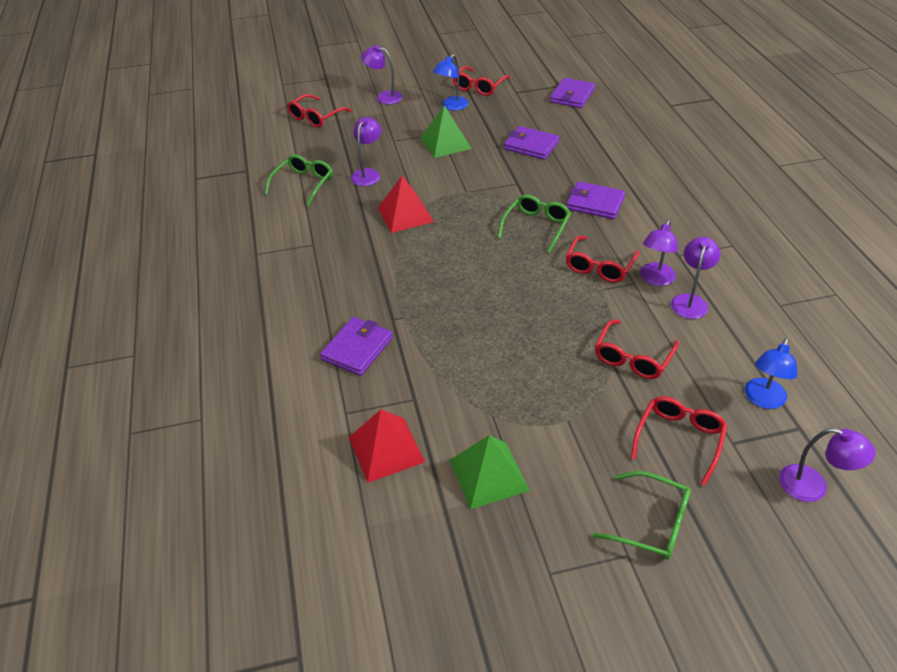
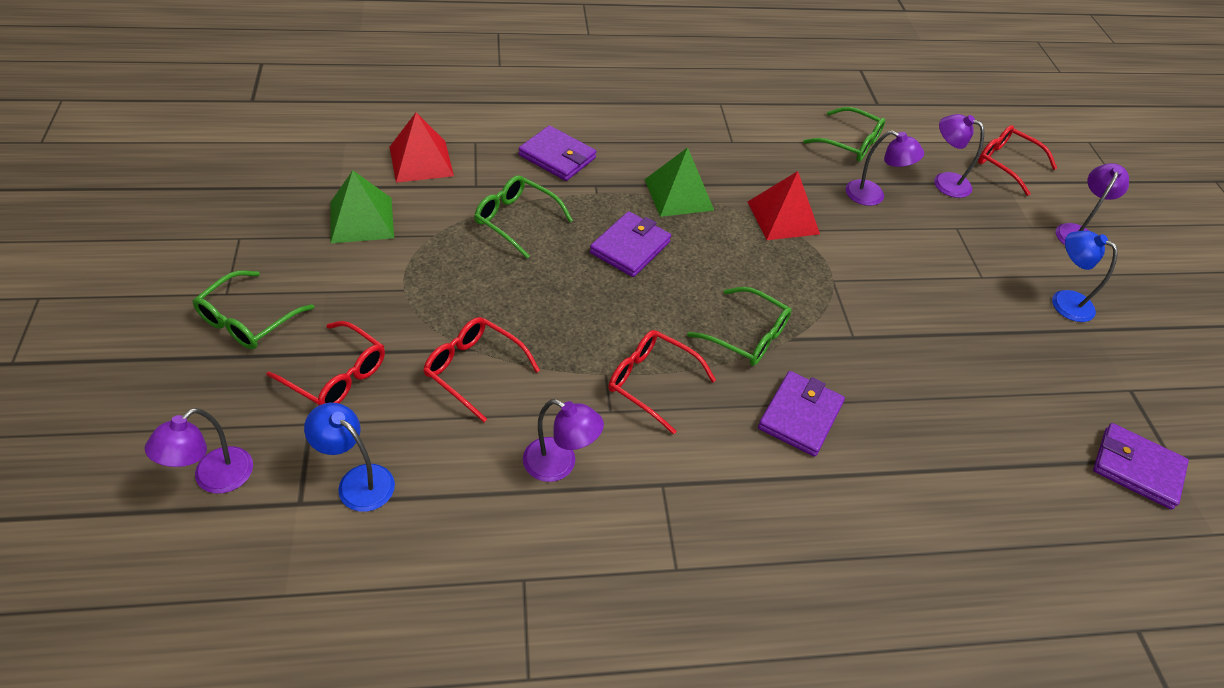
camera: 90 degrees right, 5 degrees up
green pyramid [420,105,472,158] -> green pyramid moved to [644,147,714,217]
red glasses [453,66,511,96] -> none
purple wallet [504,126,560,160] -> purple wallet moved to [590,211,671,277]
purple lamp [640,220,678,286] -> purple lamp moved to [934,114,984,198]
none -> green glasses [475,175,573,258]

